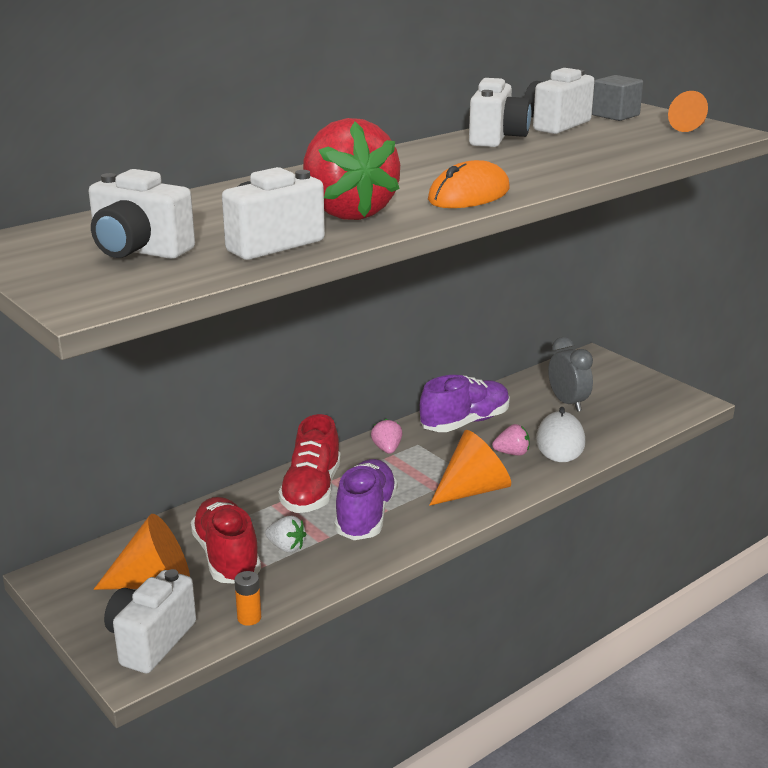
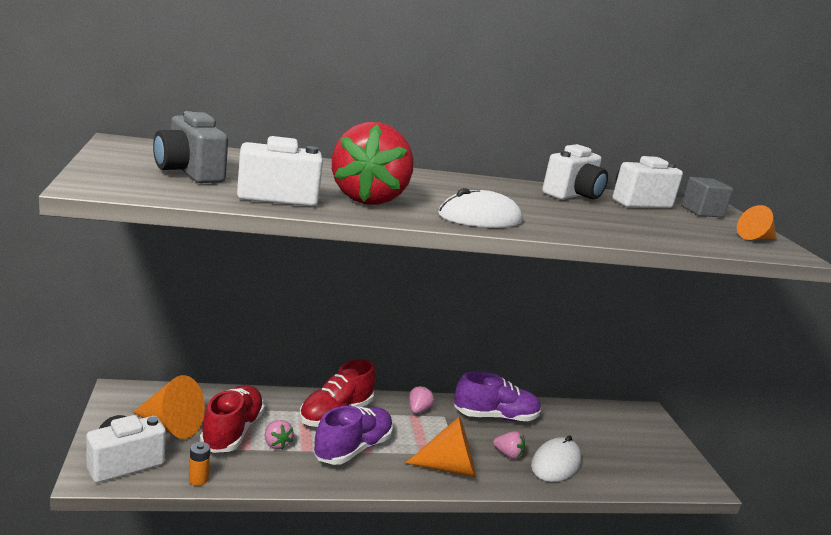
camera: 25 degrees right, 5 degrees down
white camera [89,169,195,259] -> grey camera [153,111,228,183]
white strawberry [265,516,306,553] -> pink strawberry [265,420,294,449]
orange mouse [428,160,510,208] -> white mouse [438,188,522,228]
grey clock [548,337,593,412] -> none

